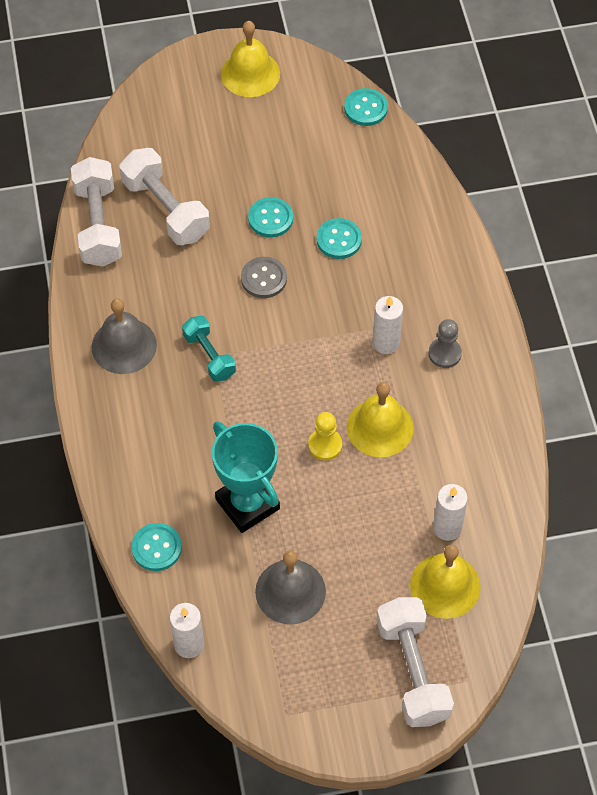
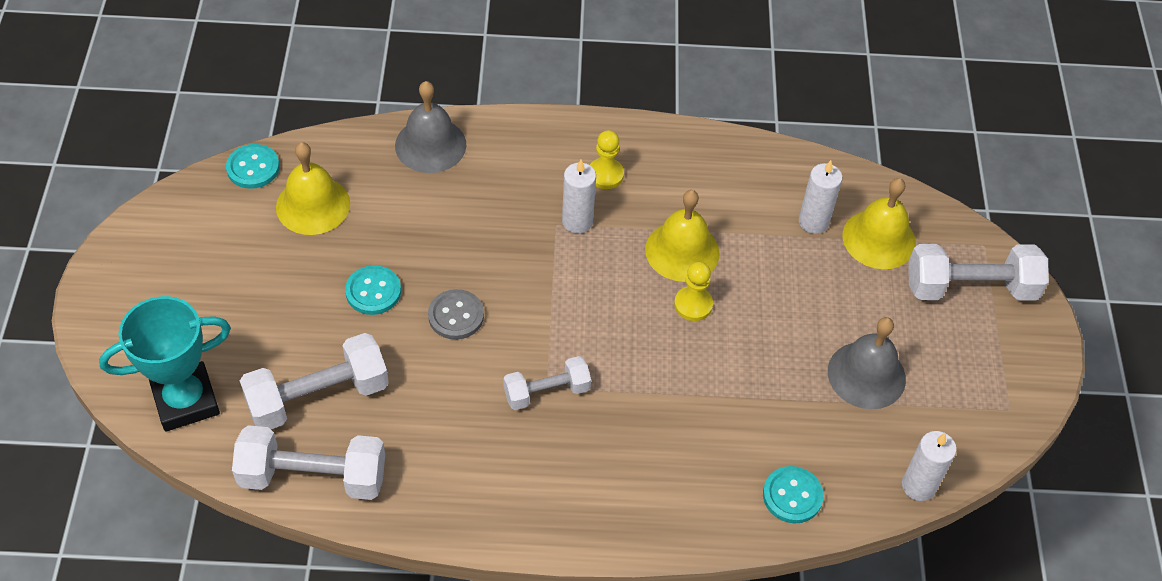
camera: 80 degrees left, 5 degrees down
grey bell [92,298,157,374] -> grey bell moved to [395,81,466,173]
turquoise dumbbell [182,316,236,382] -> white dumbbell [503,356,591,410]
turquoise trophy [212,421,280,533] -> turquoise trophy moved to [99,296,231,432]
yellow bell [221,21,280,97] -> yellow bell moved to [276,142,350,235]
turquoise button [317,218,362,259] -> none
grey pawn [428,319,462,368] -> yellow pawn [590,130,624,189]

